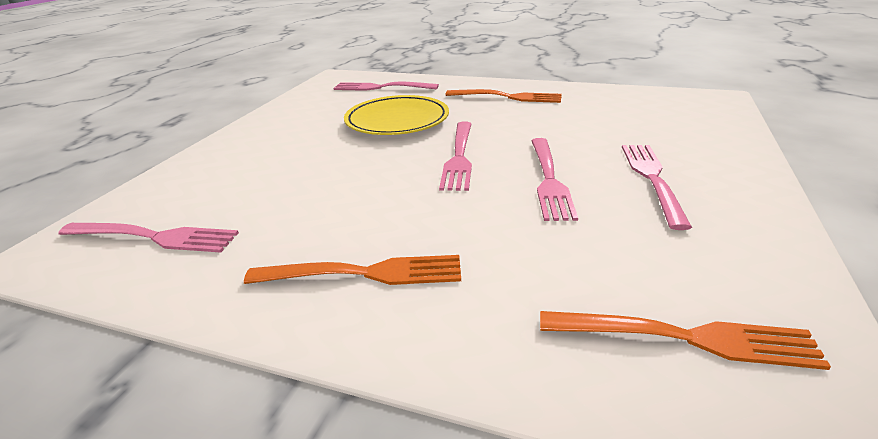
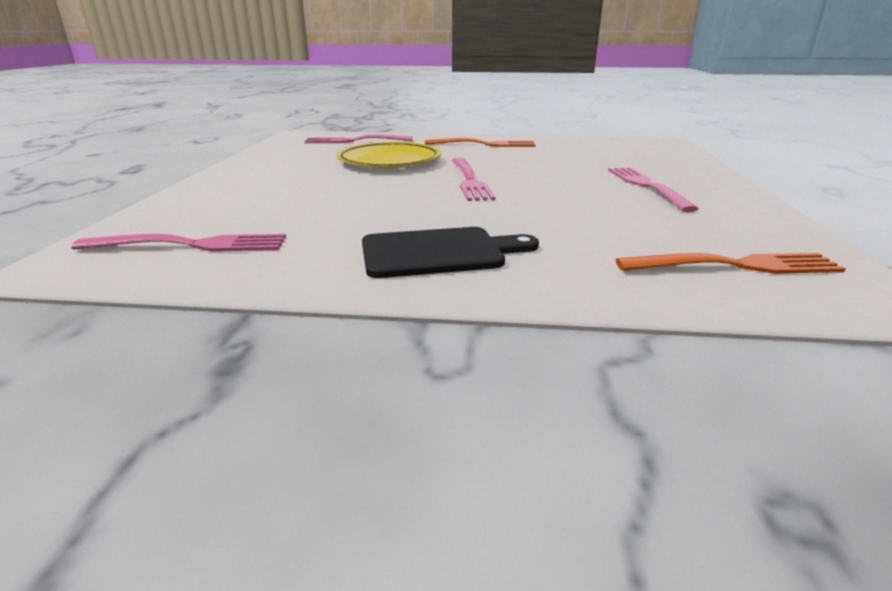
camera: 15 degrees left, 5 degrees down
orange fork [244,255,461,285] -> black cutting board [362,227,539,278]
pink fork [531,138,578,221] -> none

